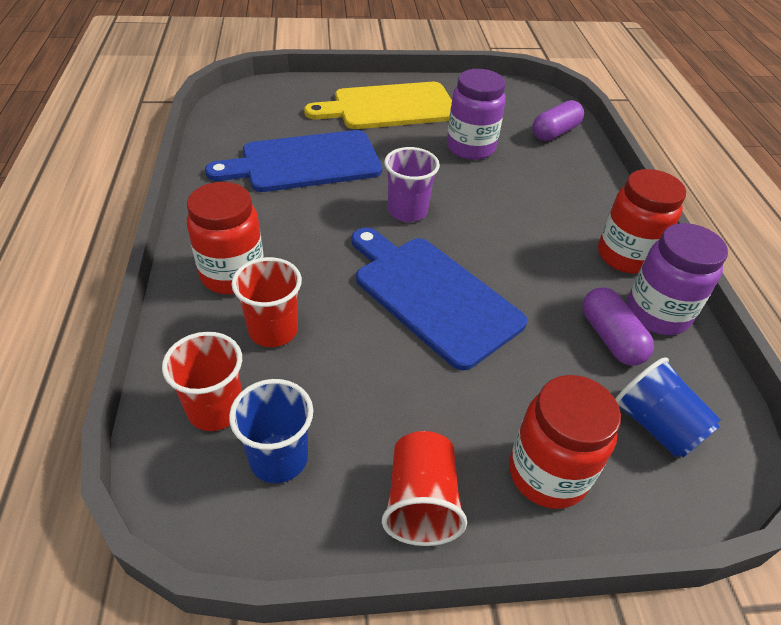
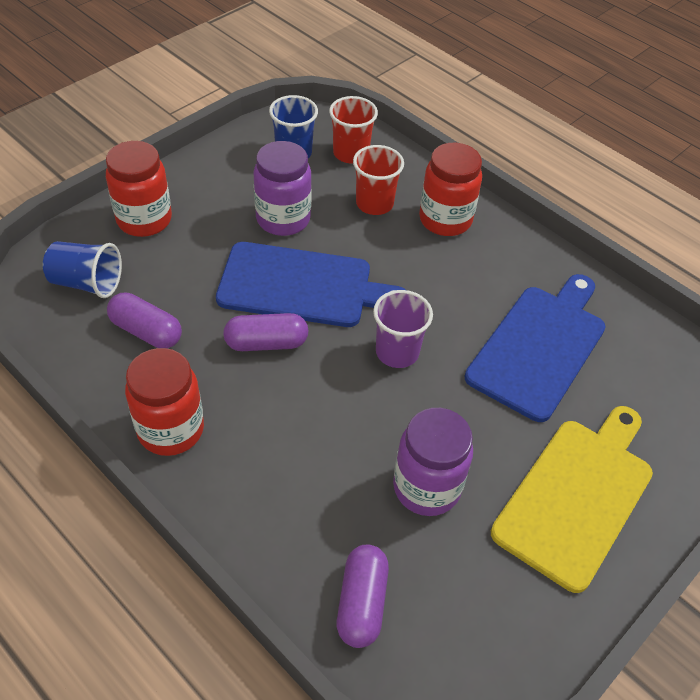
camera: 140 degrees right, 5 degrees up
red cup [382,431,467,546] -> none
purple jar [627,223,728,335] -> purple jar moved to [254,141,312,236]
none -> purple capsule [223,313,308,351]

